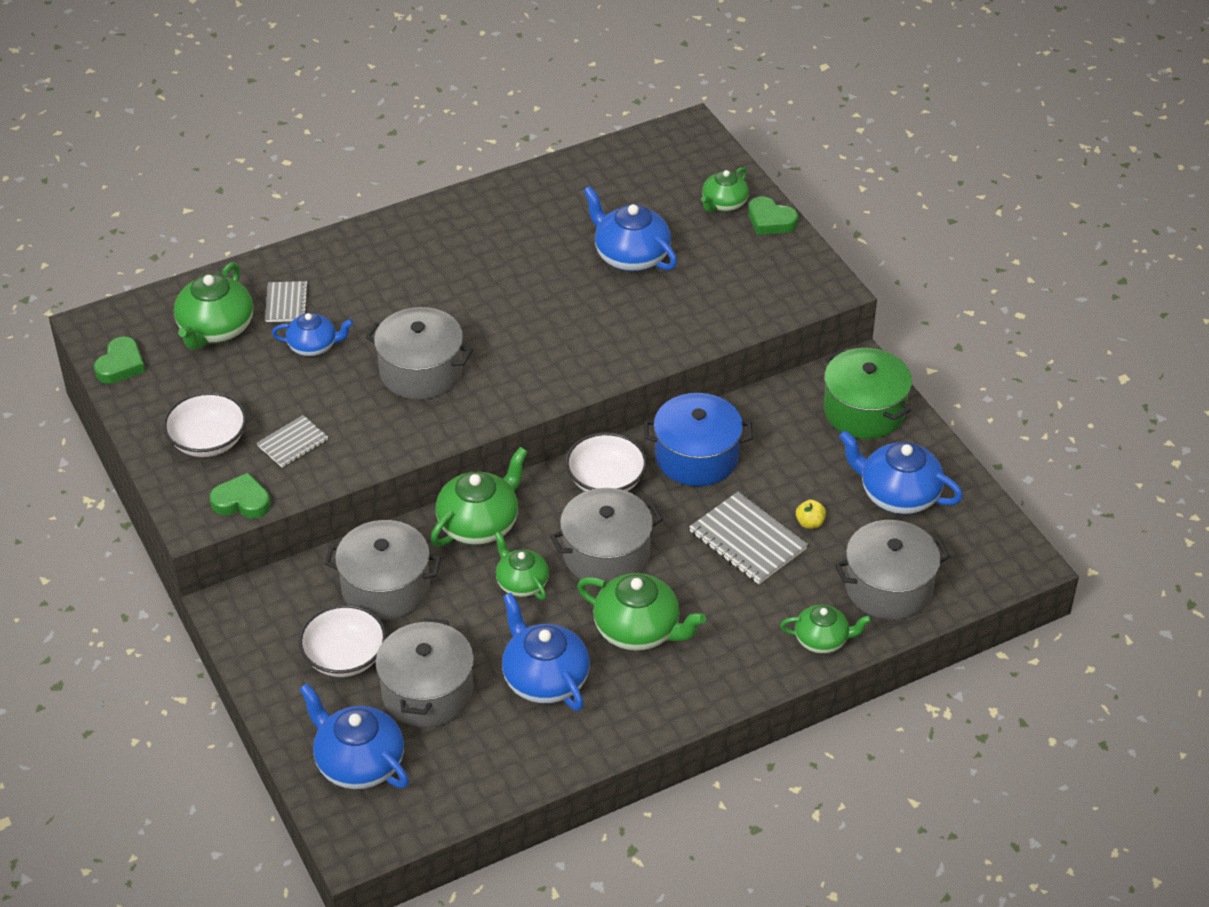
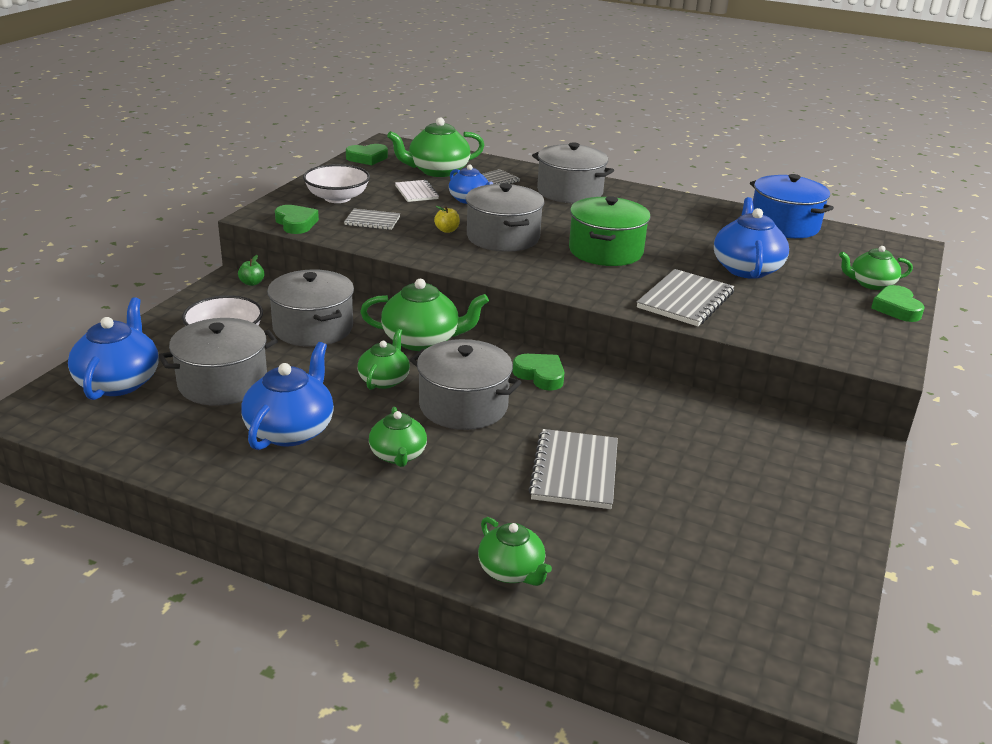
camera: 50 degrees right, 15 degrees down
white bowl [566,432,647,492] -> green heart [513,354,565,391]
green teapot [577,573,706,651] -> green teapot [369,407,427,467], size x0.63
blue pot [644,393,752,486] -> blue pot moved to [750,174,834,238]
yellow apple [796,499,826,529] -> yellow apple moved to [434,206,460,233]
green pot [824,348,912,439] -> green pot moved to [569,196,651,266]
grey pot [835,520,950,620] -> grey pot moved to [532,142,614,203]
blue teapot [839,431,963,514] -> none
none -> green apple [238,255,265,286]
none -> white notebook [395,180,439,202]
none -> grey notebook [637,269,734,326]

